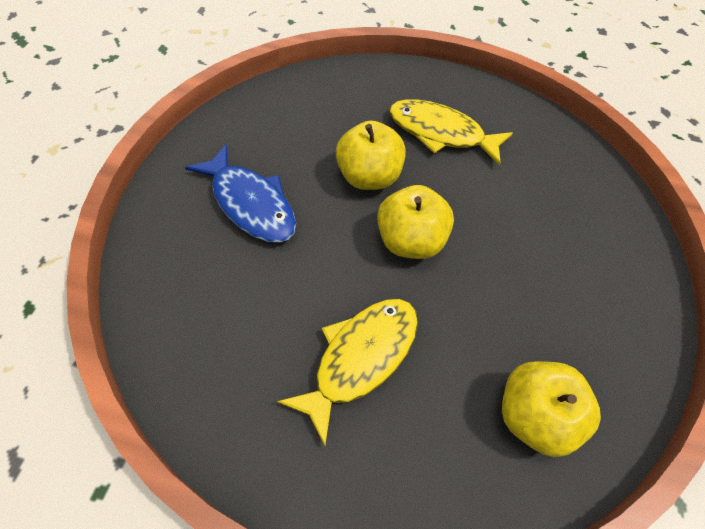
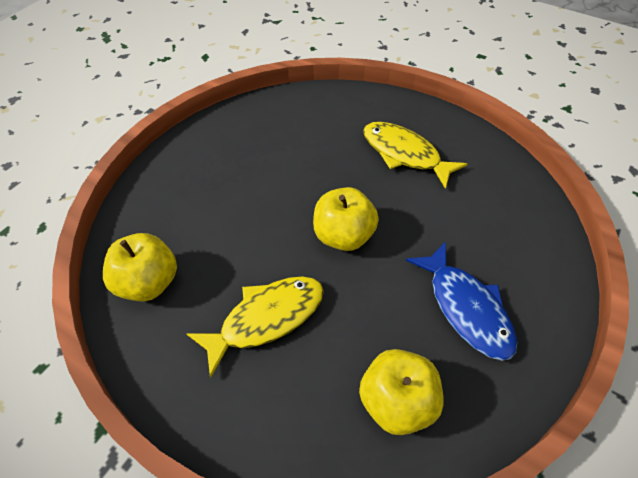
camera: 20 degrees right, 5 degrees down
blue fish [185,144,296,243] -> blue fish moved to [406,242,517,361]
yellow apple [336,121,406,190] -> yellow apple moved to [103,233,177,302]

